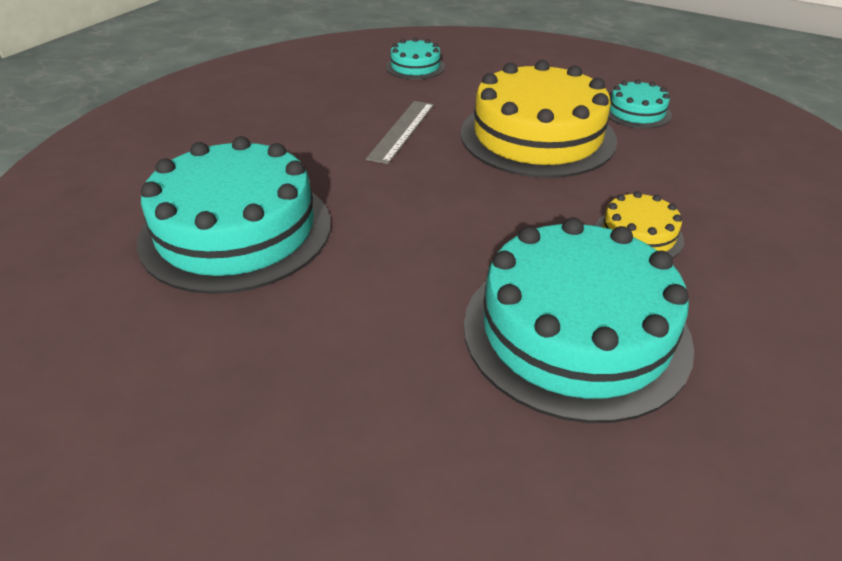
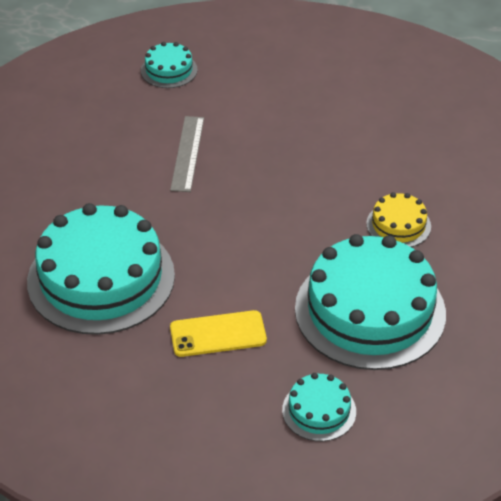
camera: 15 degrees left, 5 degrees up
yellow cake [461,60,617,178] -> none
turquoise cake [609,79,672,129] -> turquoise cake moved to [282,373,356,441]
none -> yellow phone [170,310,267,357]

